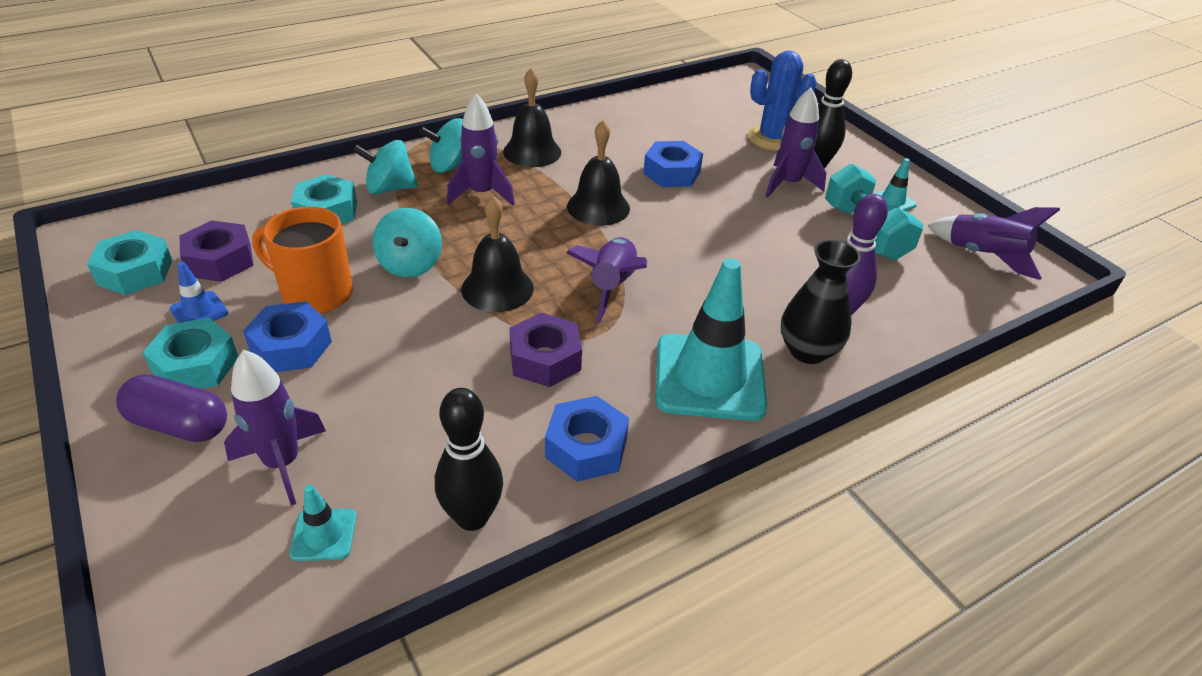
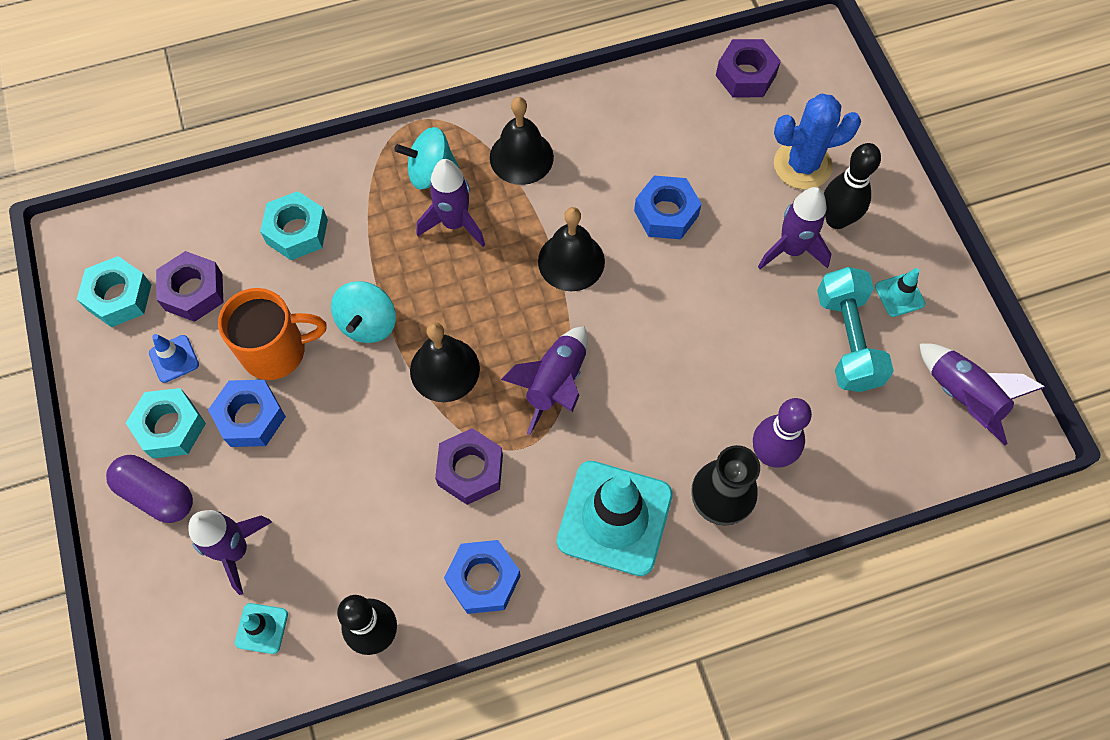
camera: 15 degrees right, 25 degrees up
orange mug [252,206,353,314] -> orange mug turned 135 degrees clockwise [218,288,327,380]
turquoise spinning top [353,140,418,194] -> none
none -> purple nut [716,39,781,97]

